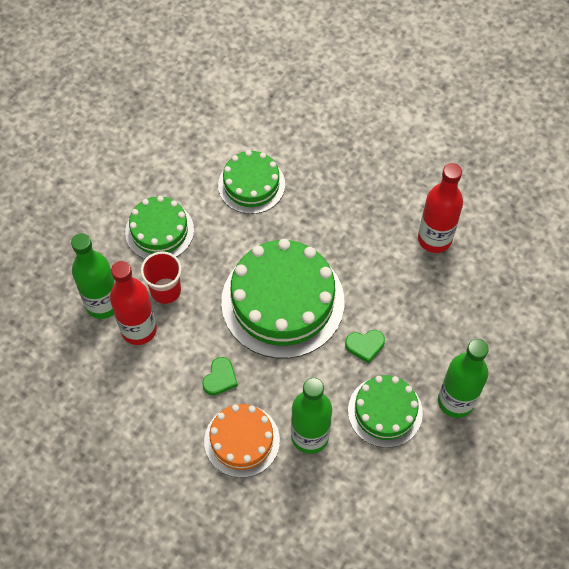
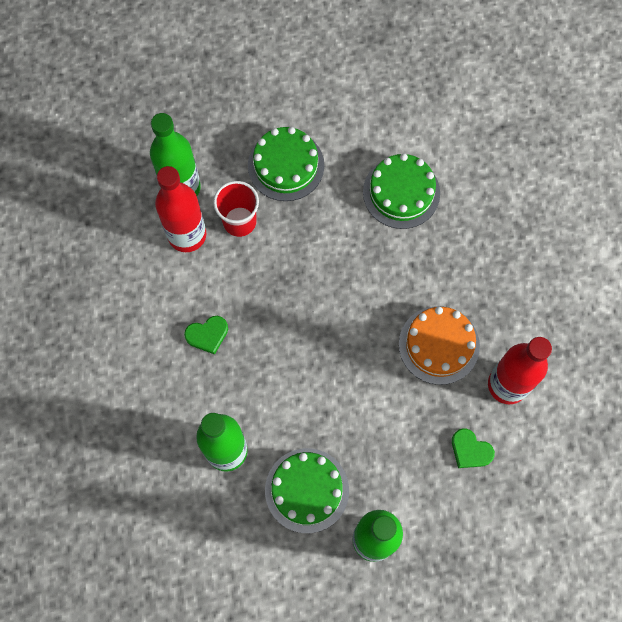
camera: 45 degrees right, 10 degrees up
orange cake [204,404,280,478] -> orange cake moved to [399,306,480,385]
green cake [221,239,344,359] -> none
green heart [345,330,385,363] -> green heart moved to [452,428,495,468]

